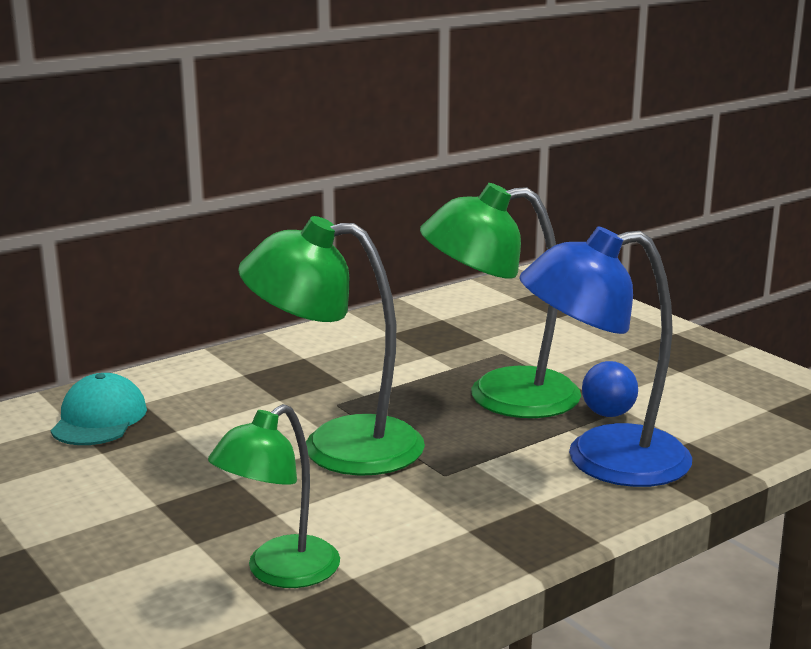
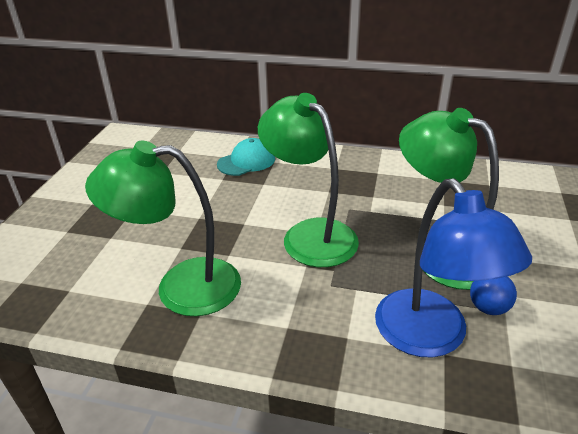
camera: 50 degrees right, 15 degrees up
green lamp [208,404,340,588] -> green lamp [85,141,241,316], size x1.56
blue lamp [519,226,692,487] -> blue lamp turned 150 degrees counterclockwise [375,178,532,357]

